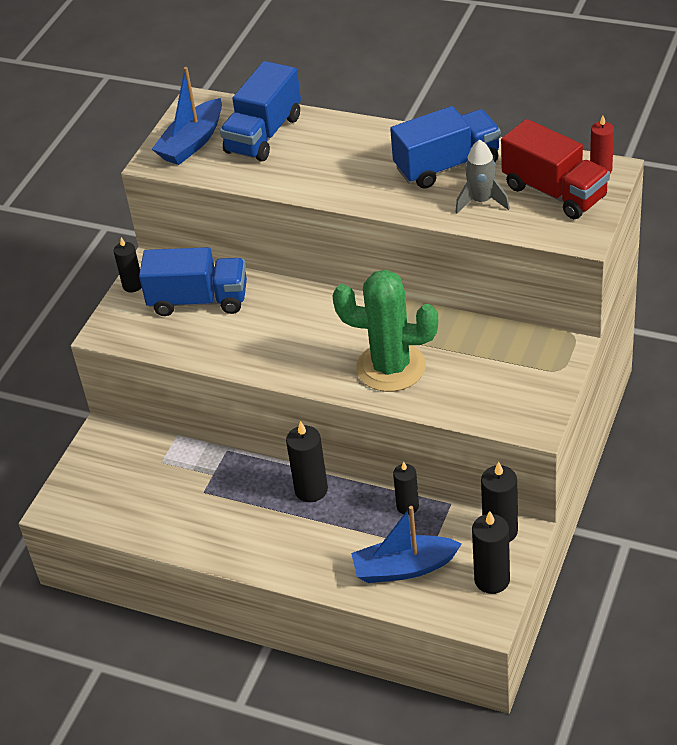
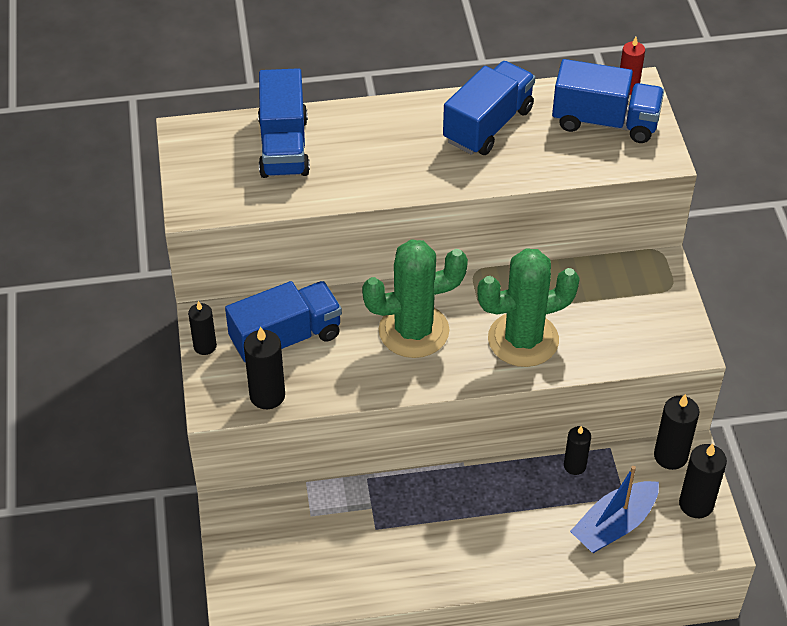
camera: 35 degrees left, 5 degrees up
blue boat [152,67,222,165] -> none
black candle [286,421,328,502] -> black candle moved to [244,326,285,409]
grey rocket [455,140,510,214] -> none
red truck [501,119,610,219] -> blue truck [552,59,664,143]
none -> green cactus [362,239,468,358]

